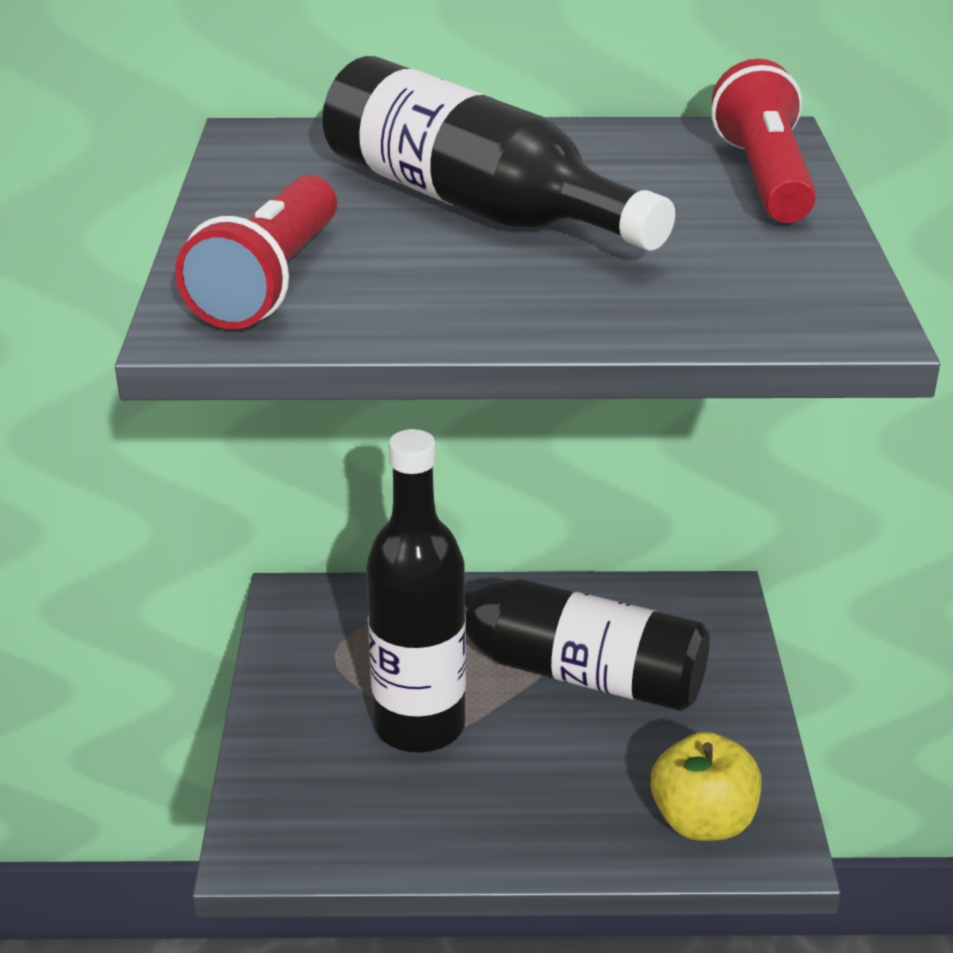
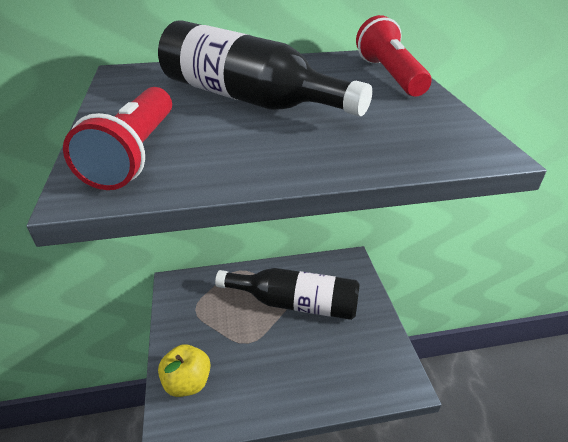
camera: 10 degrees left, 5 degrees up
black bottle [366,429,466,753] -> none
yellow apple [651,732,762,841] -> yellow apple moved to [158,344,211,397]

